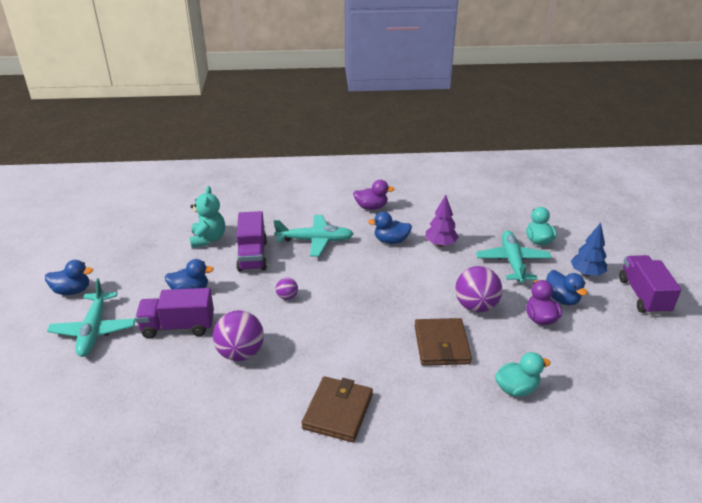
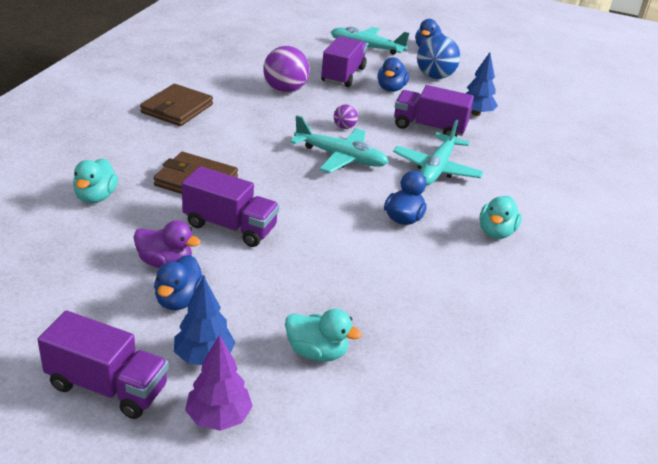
camera: 110 degrees right, 0 degrees up
turquoise teddy bear [189,186,225,248] -> blue tree [465,52,498,116]
brown wallet [301,376,373,442] -> brown wallet turned 75 degrees clockwise [140,84,213,126]
purple duck [353,180,395,210] -> turquoise duck [480,196,522,239]
purple tree [425,195,459,247] -> purple tree moved to [185,335,253,431]
purple ball [455,266,502,312] -> purple truck [182,166,279,247]
turquoise plane [476,230,552,283] -> turquoise plane moved to [290,115,389,173]
blue duck [546,270,587,305] -> blue duck turned 75 degrees counterclockwise [154,255,206,310]
none -> blue ball [417,35,460,79]

